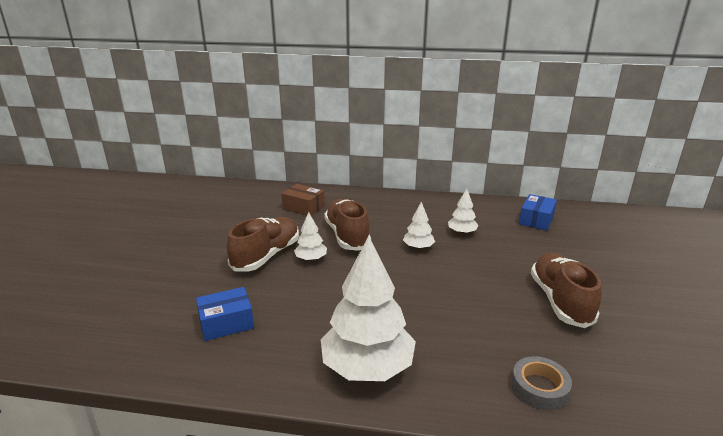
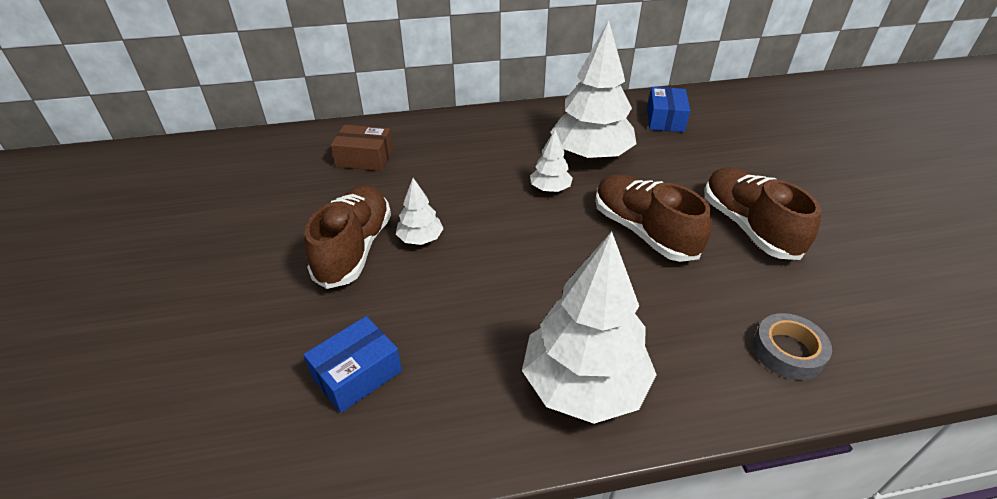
camera: 20 degrees left, 15 degrees up
brown shoe [324,199,371,251] -> brown shoe moved to [595,174,712,262]
white tree [448,189,479,234] -> white tree [550,20,637,161], size x2.11

